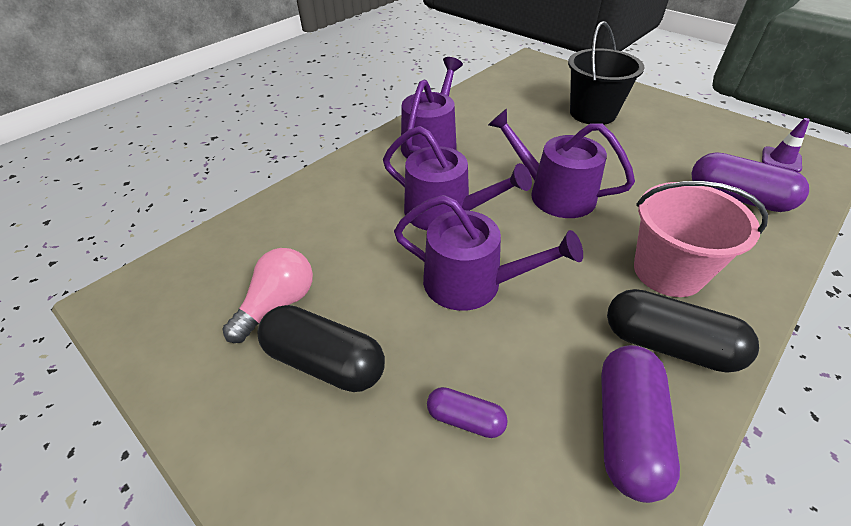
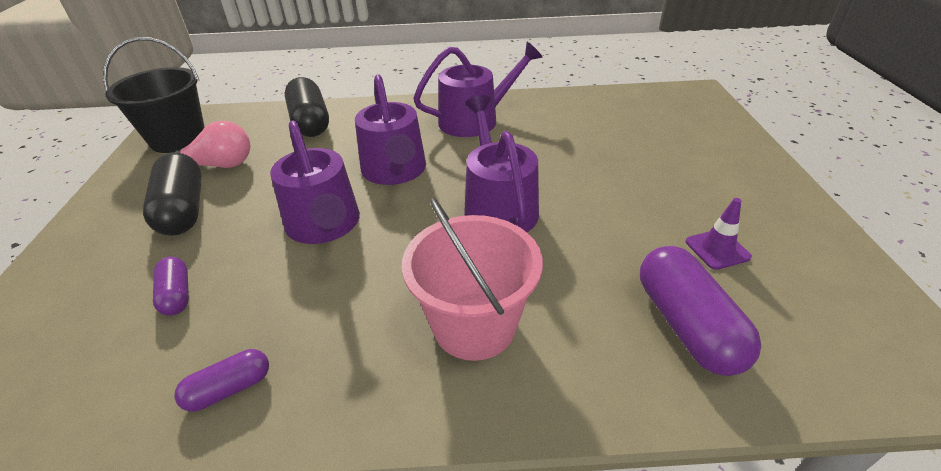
camera: 45 degrees right, 5 degrees down
black bucket [568,21,645,125] -> black bucket moved to [103,37,205,153]
purple capsule [601,345,680,503] -> purple capsule [174,349,269,412], size x0.54
black capsule [607,289,759,373] -> black capsule moved to [285,77,329,137]
purple traffic cone [762,118,810,172] -> purple traffic cone moved to [686,198,752,270]

